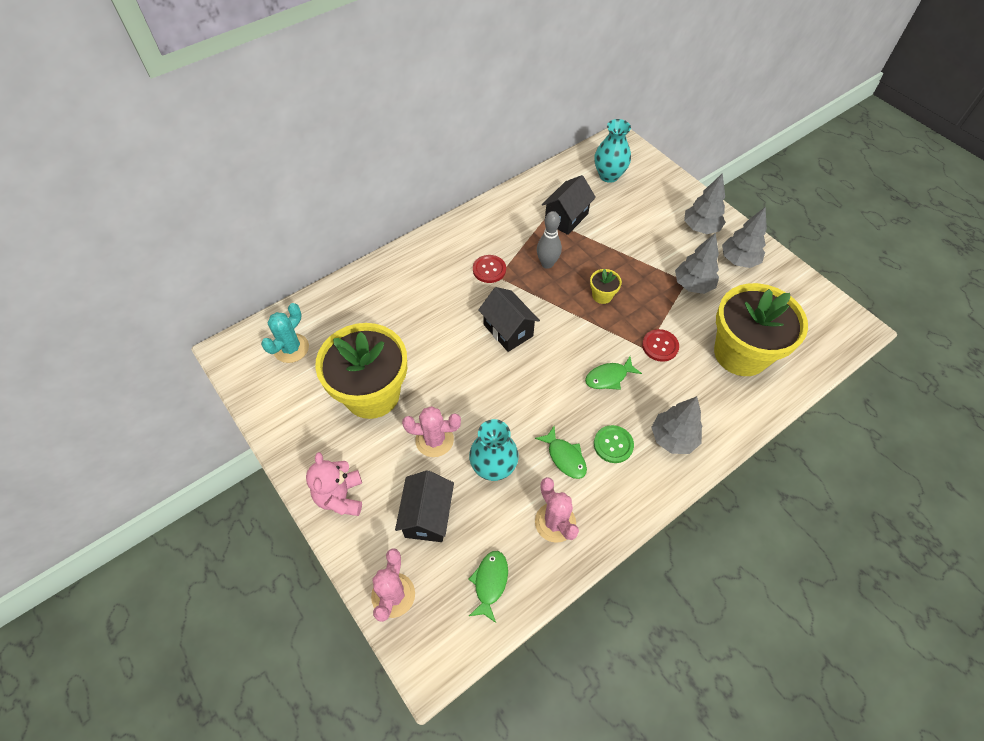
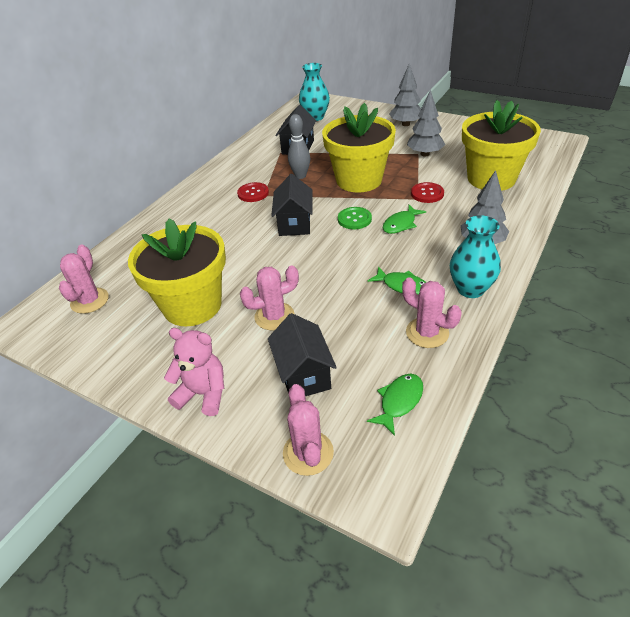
camera: 20 degrees left, 15 degrees down
turquoise cactus [261,303,309,363] -> pink cactus [59,245,109,314]
pink teddy bear [306,452,362,516] -> pink teddy bear turned 135 degrees clockwise [164,328,225,416]
turquoise vase [469,419,519,481] -> turquoise vase moved to [450,215,501,298]
green fish [469,551,508,623] -> green fish turned 45 degrees clockwise [367,374,423,436]
black house [478,287,540,352] -> black house turned 60 degrees clockwise [271,174,313,236]
yellow flower pot [590,269,622,304] -> yellow flower pot [322,103,396,193], size x2.49
green button [594,425,634,463] -> green button moved to [338,207,372,229]
grey tree [722,207,767,268] -> none

